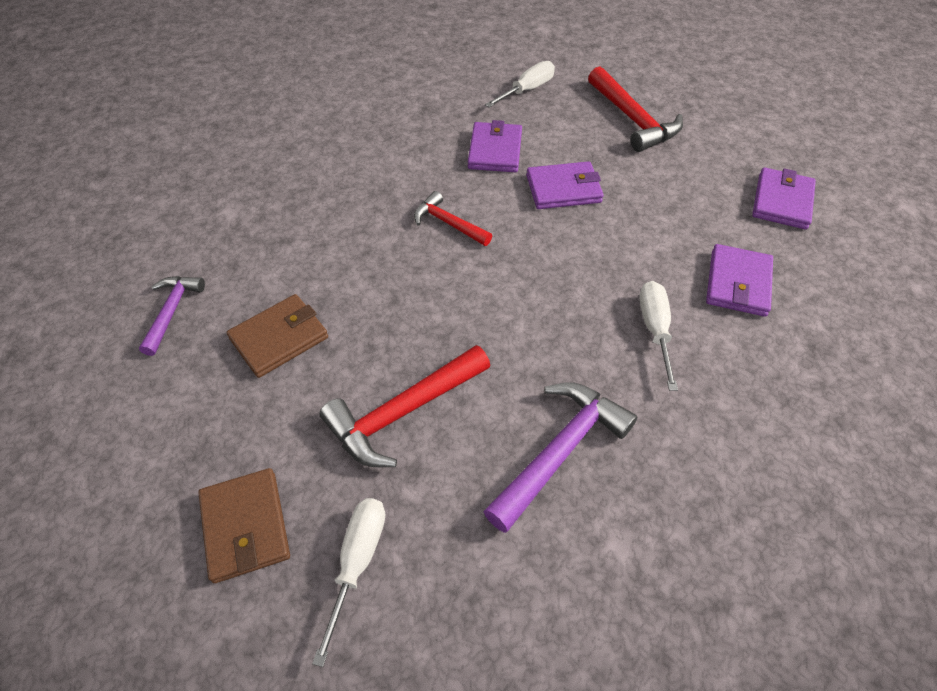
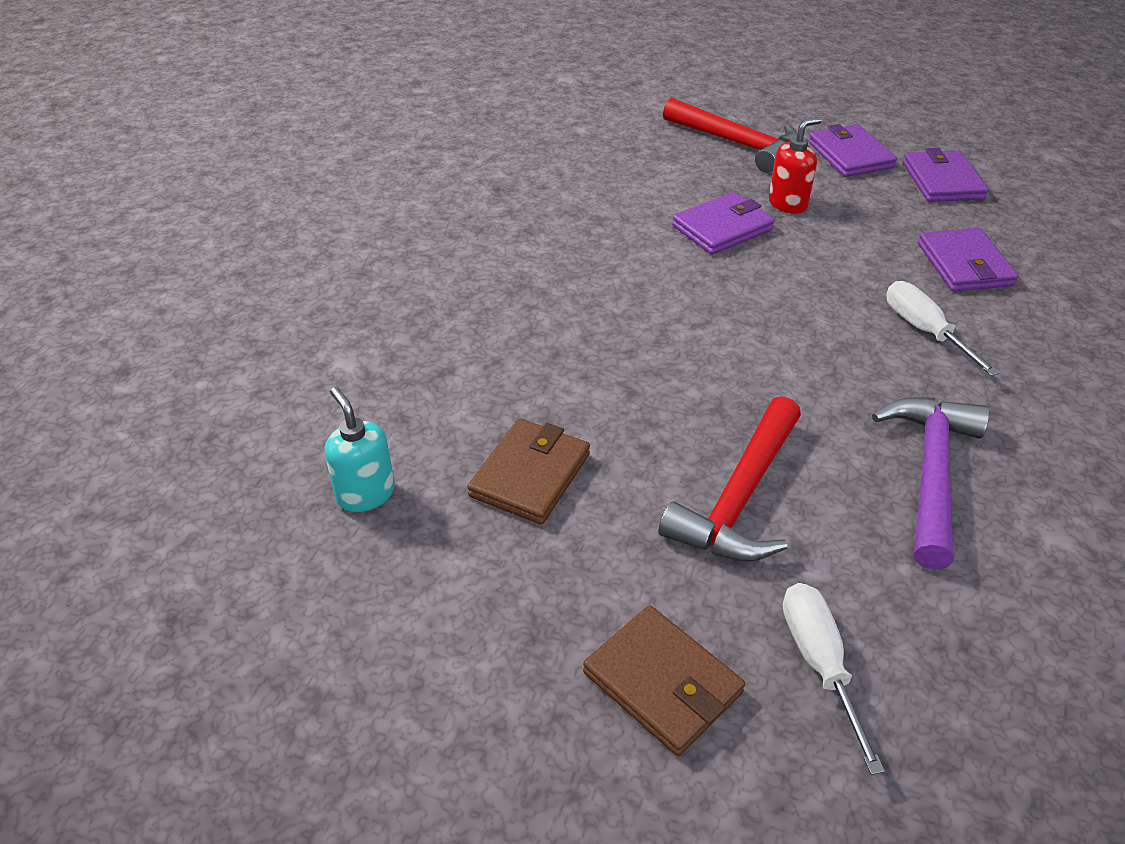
camera: 25 degrees left, 10 degrees down
purple hammer [139,276,205,356] -> turquoise soap dispenser [325,387,395,512]
red hammer [414,191,492,246] -> none
purple wallet [468,120,522,172] -> purple wallet moved to [808,124,897,177]
white screwdriver [485,61,555,108] -> none
none -> red soap dispenser [769,117,822,214]

